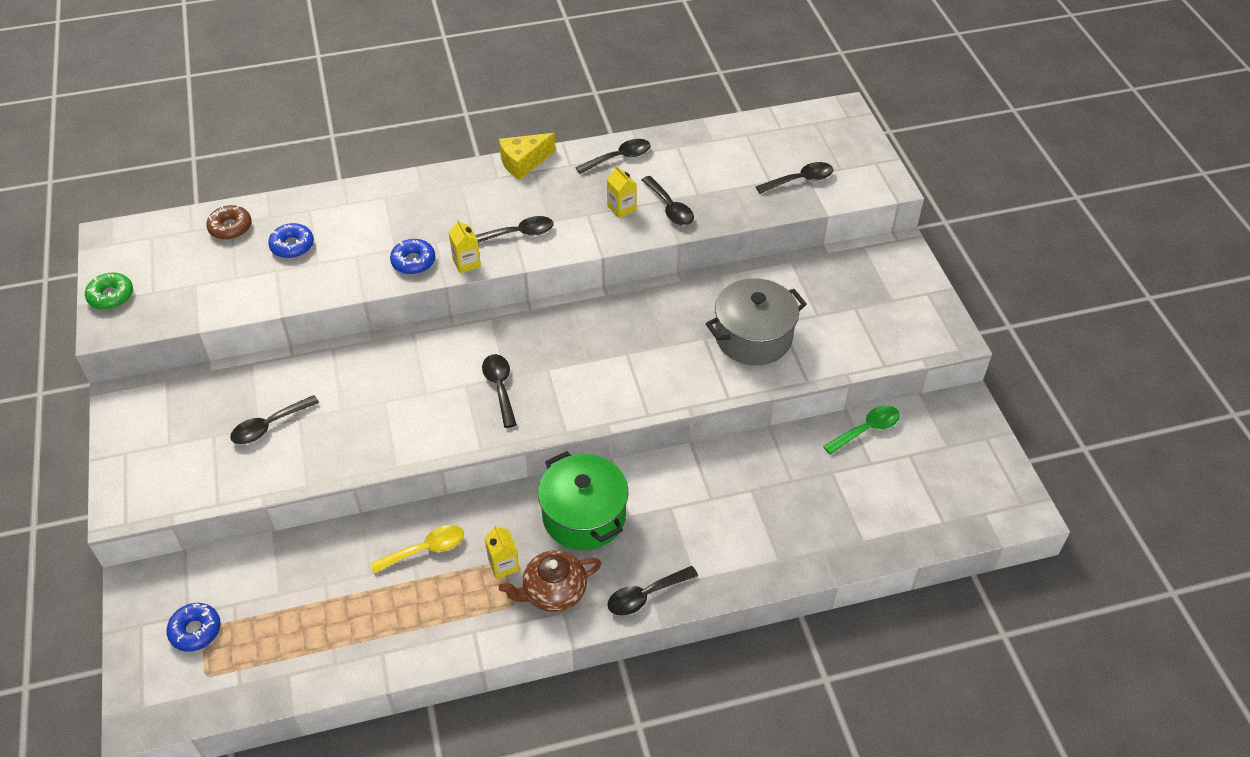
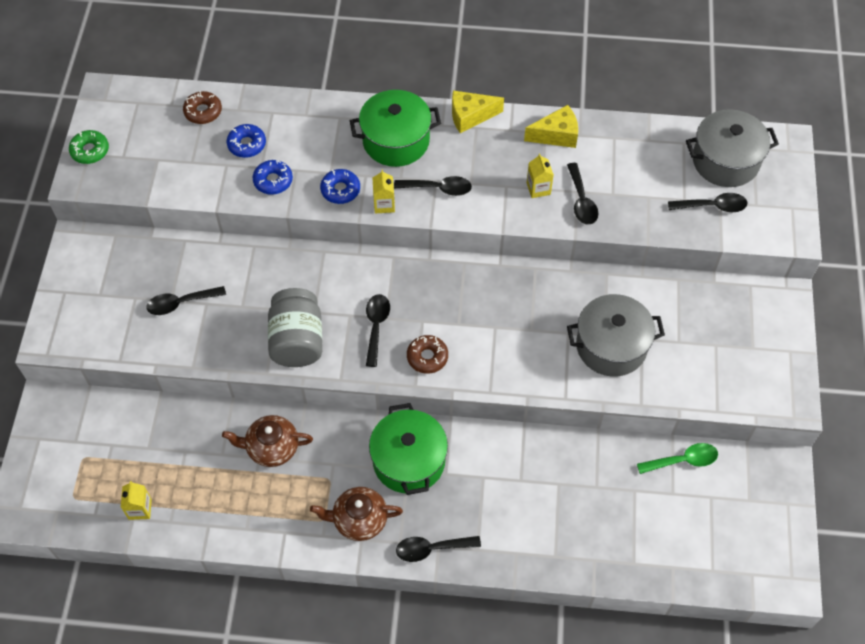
camera: 20 degrees right, 10 degrees up
blue donut [166,603,221,652] -> blue donut moved to [253,160,293,195]
yellow spoon [370,525,464,574] -> brown teapot [222,415,313,467]
yellow carton [484,525,520,579] -> yellow carton moved to [121,481,152,520]
black spoon [575,139,651,174] -> yellow cheese [524,105,578,148]
none -> grey jar [268,288,322,367]
none -> green pot [350,90,441,167]
none -> brown donut [407,335,448,374]
none -> grey pot [686,109,779,187]

